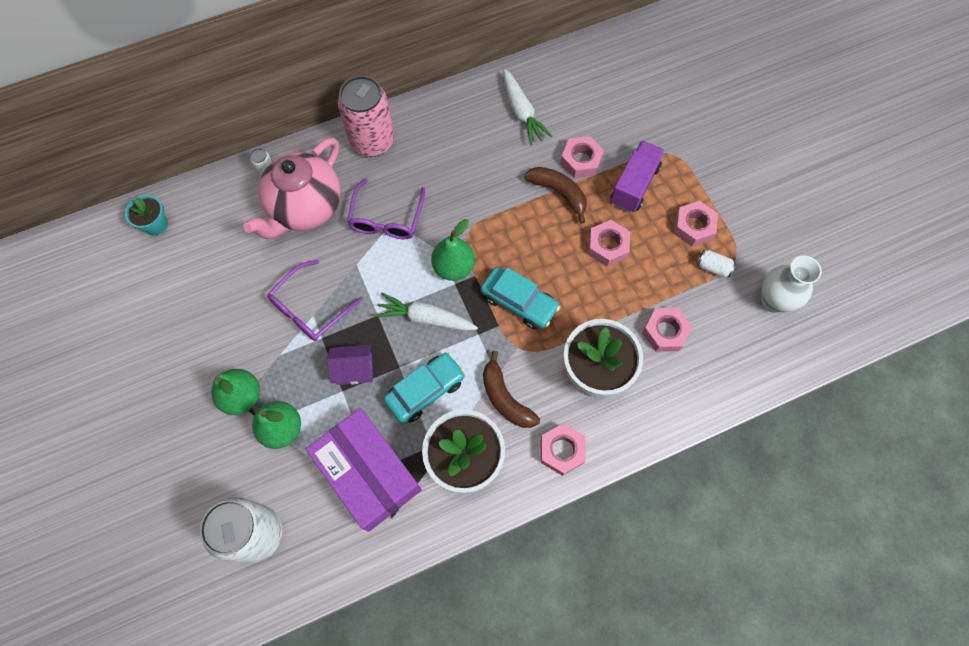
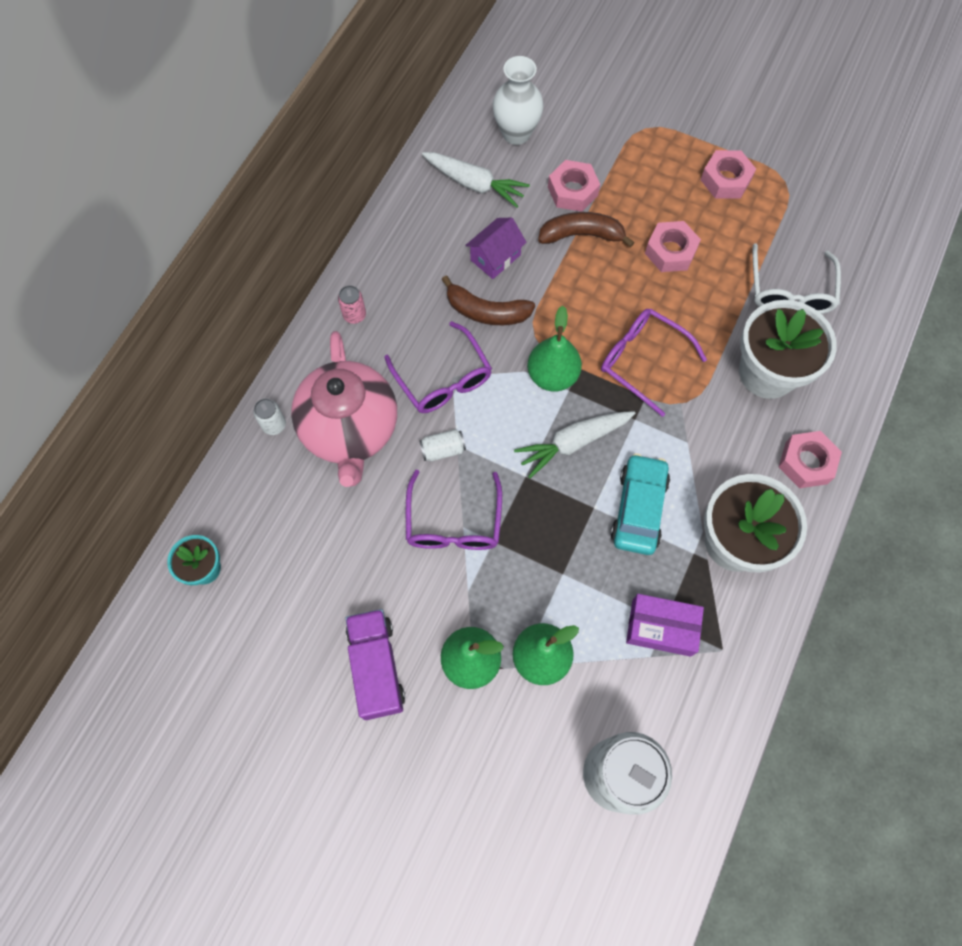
camera: 40 degrees left, 0 degrees up
purple box [306,408,422,532] -> purple box [626,594,704,657], size x0.56
purple house [327,345,373,385] -> purple house moved to [465,218,527,279]
pink can [338,75,394,157] -> pink can [338,285,366,324], size x0.41
turquoise car [481,267,560,329] -> purple glasses [601,308,707,417]
brown banana [483,351,540,428] -> brown banana moved to [441,276,535,325]
purple truck [610,140,665,212] -> purple truck moved to [345,609,405,720]
pink nut [642,308,693,352] -> white glasses [752,243,841,314]
white can [697,250,736,278] -> white can moved to [419,429,466,461]
white vase [761,255,822,313] -> white vase moved to [493,56,544,145]

